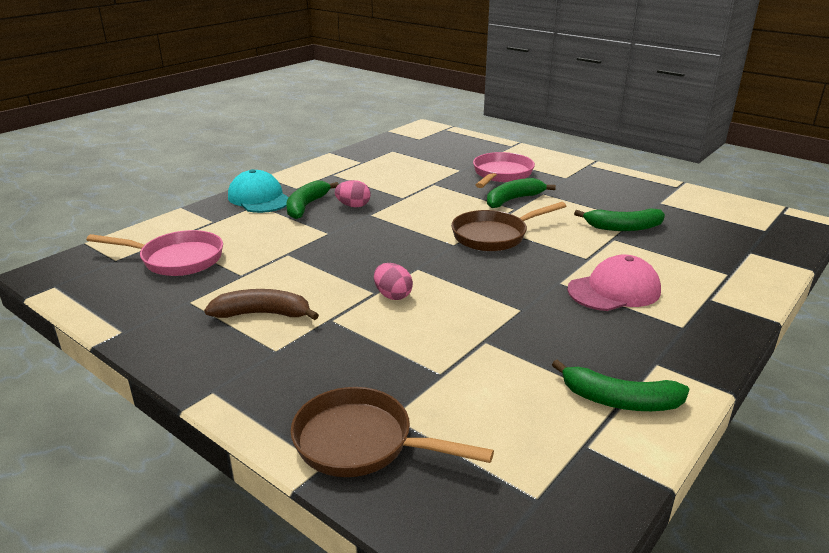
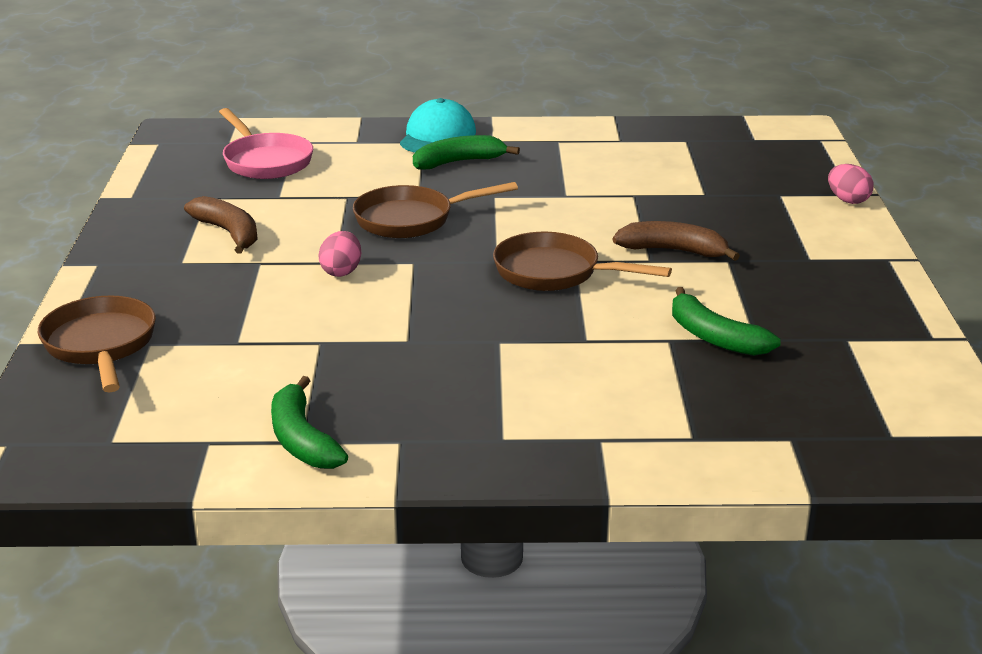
camera: 50 degrees right, 0 degrees up
pink egg [335,180,371,207] -> pink egg moved to [828,164,873,204]
pink pan [473,152,535,188] -> none
green banana [487,178,556,208] -> brown banana [613,221,740,261]
pink cap [567,255,661,311] -> none
none -> brown pan [353,182,518,238]

